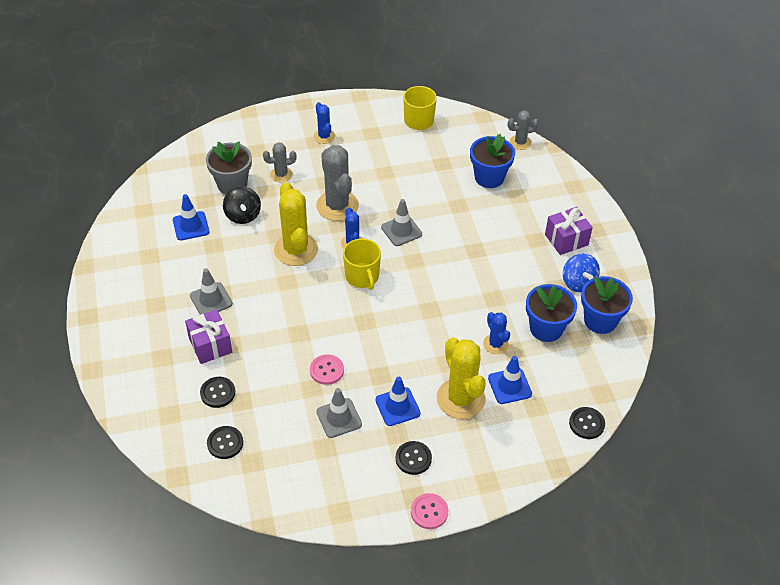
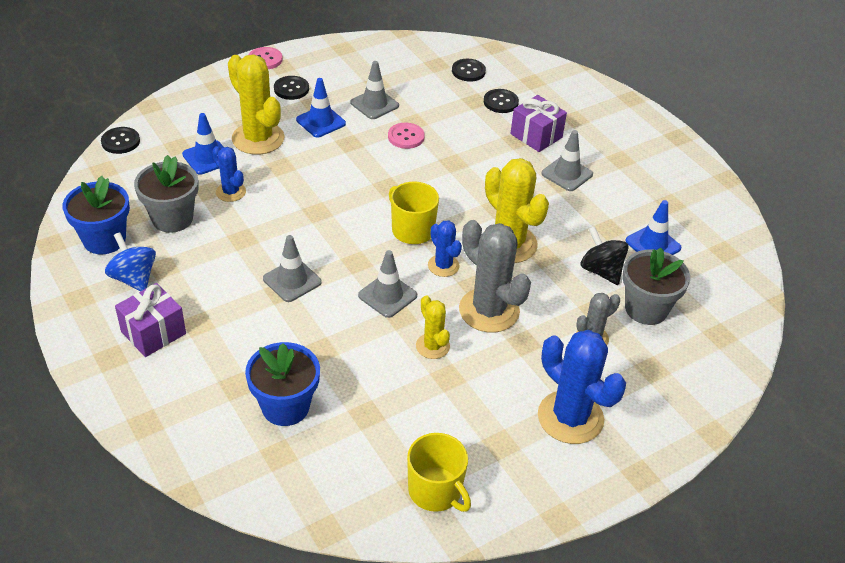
camera: 160 degrees right, 5 degrees down
blue cactus [313,102,335,144] -> blue cactus [538,330,626,444], size x1.84
grey cactus [508,110,539,150] -> none
blue flower pot [526,284,577,342] -> grey flower pot [134,155,199,233]
none -> grey traffic cone [263,235,322,302]
none -> yellow cactus [416,296,450,359]

